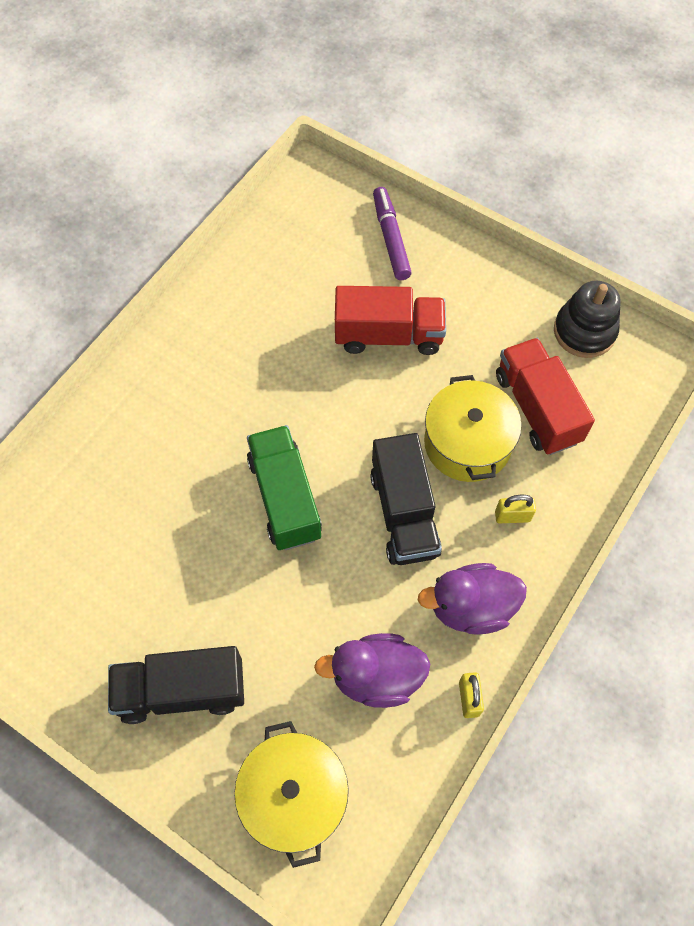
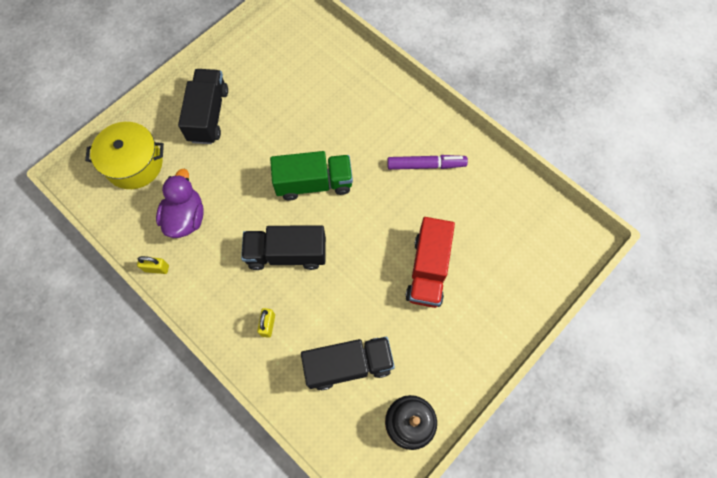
camera: 100 degrees right, 5 degrees up
purple marker [373,187,412,280] -> purple marker moved to [387,155,468,170]
purple duck [418,563,527,635] -> none
yellow pot [424,375,522,482] -> none
red truck [496,338,595,455] -> black truck [301,337,395,390]

